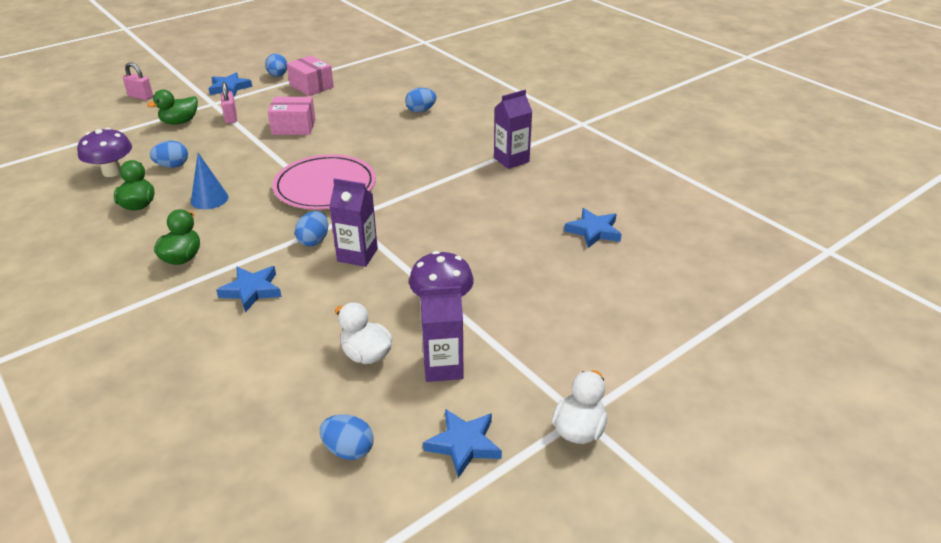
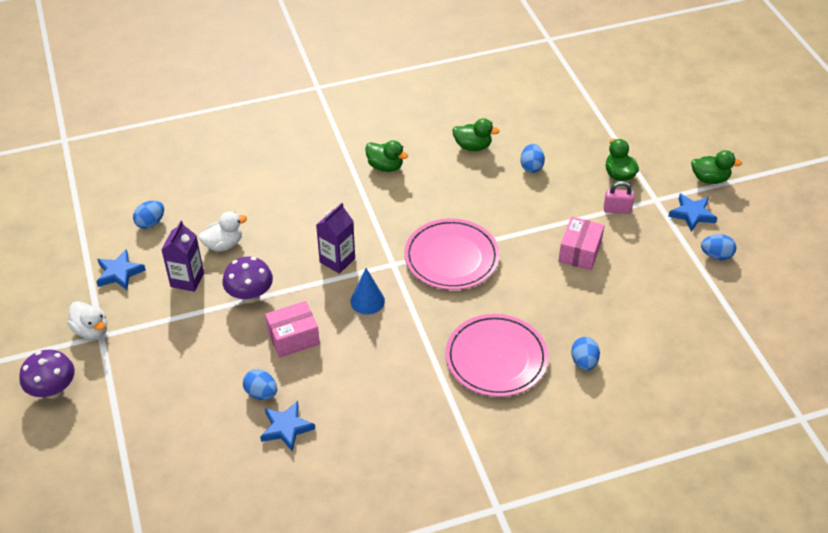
camera: 110 degrees right, 10 degrees up
purple mushroom [77,128,132,177] -> purple mushroom moved to [19,350,75,399]
pink padlock [123,62,153,100] -> none
blue cone [191,153,228,209] -> blue cone moved to [351,268,385,314]
blue star [216,266,282,312] -> none
pink box [286,55,334,96] -> pink box moved to [265,301,320,358]
blue egg [295,211,328,246] -> blue egg moved to [243,369,277,400]
purple carton [494,90,532,169] -> none
none -> pink plate [445,314,548,397]
none -> green duck [691,150,742,184]

